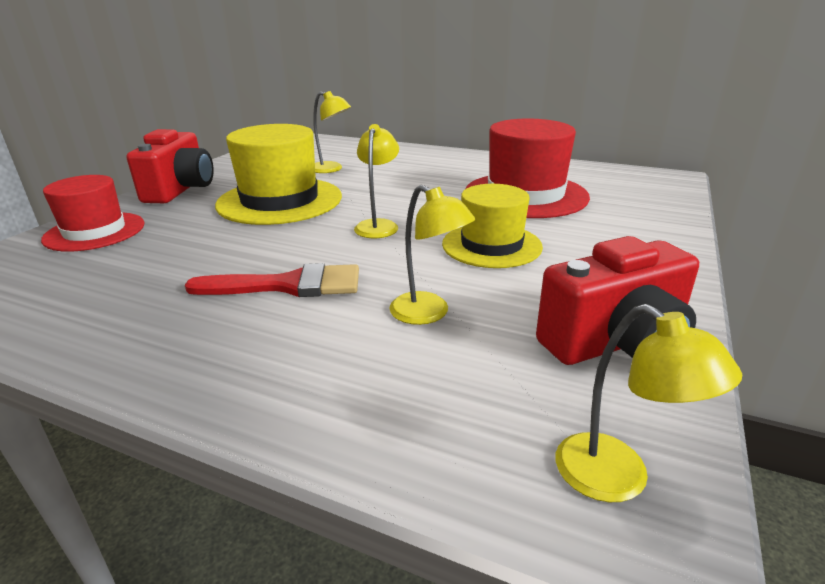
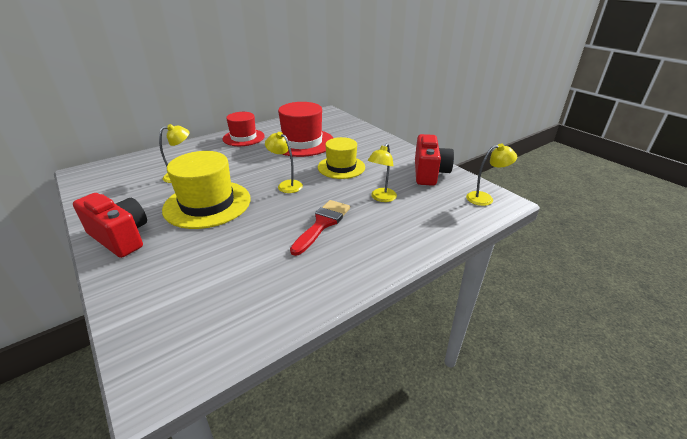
camera: 60 degrees left, 5 degrees up
red hat [41,175,145,252] -> red hat moved to [222,112,265,146]
yellow lamp [389,185,475,325] -> yellow lamp turned 135 degrees clockwise [368,143,397,202]

